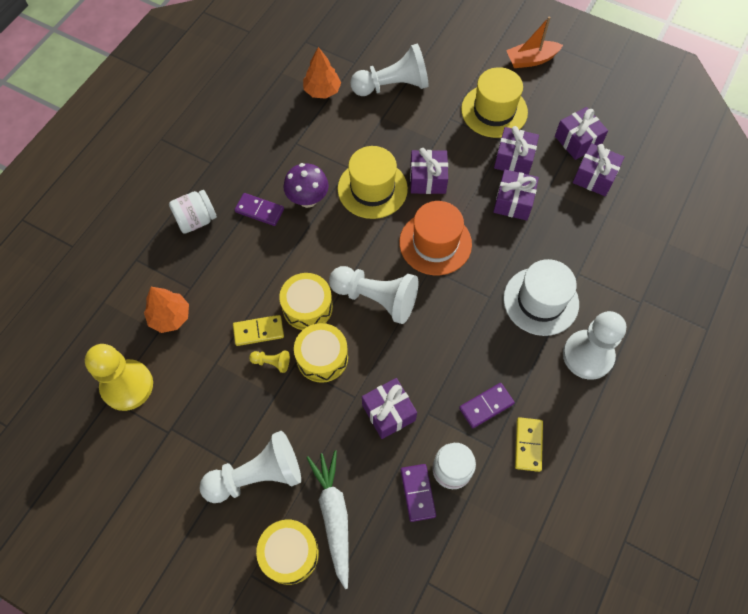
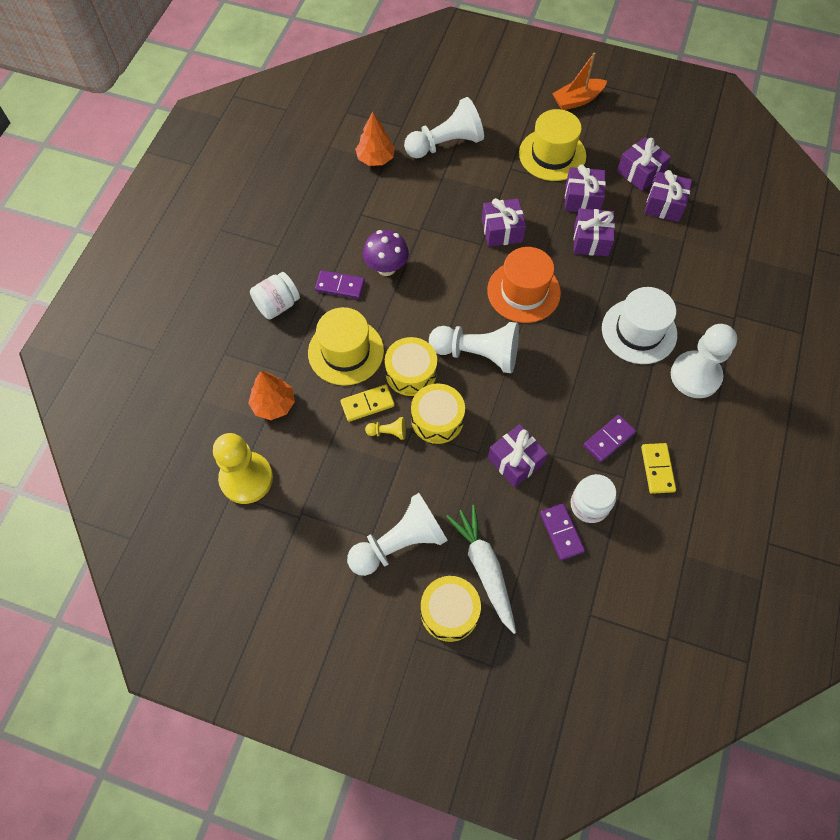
camera: 10 degrees left, 0 degrees up
yellow hat [338,146,408,219] -> yellow hat moved to [308,307,384,386]

